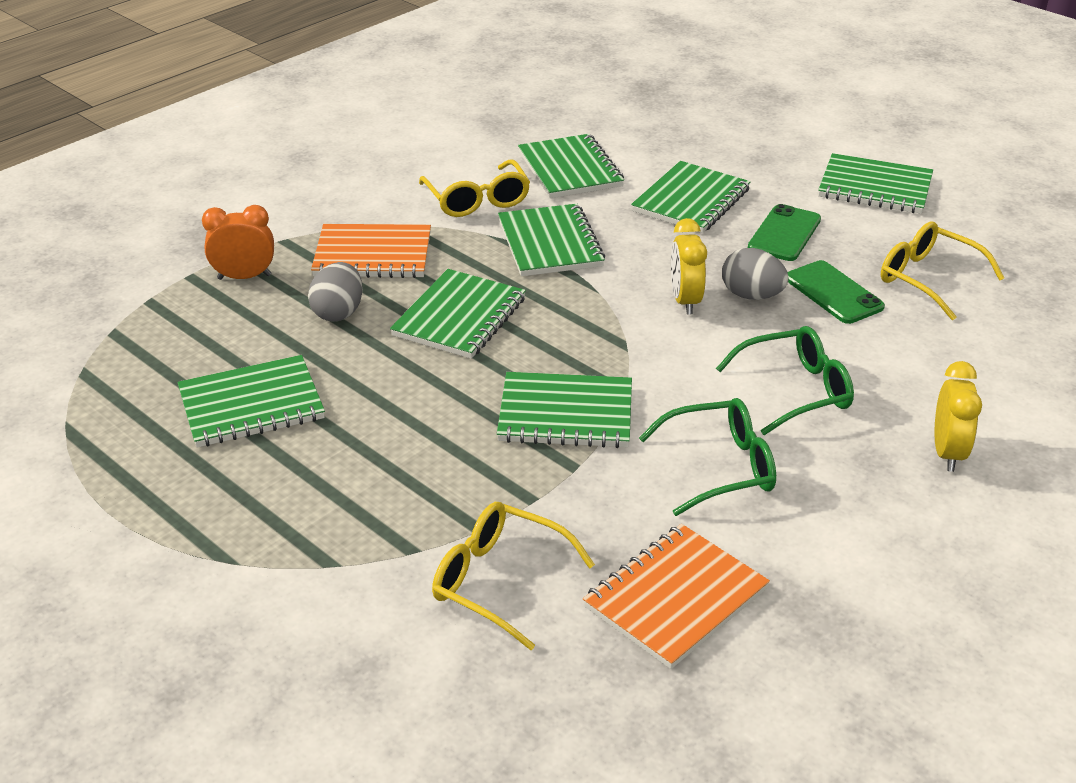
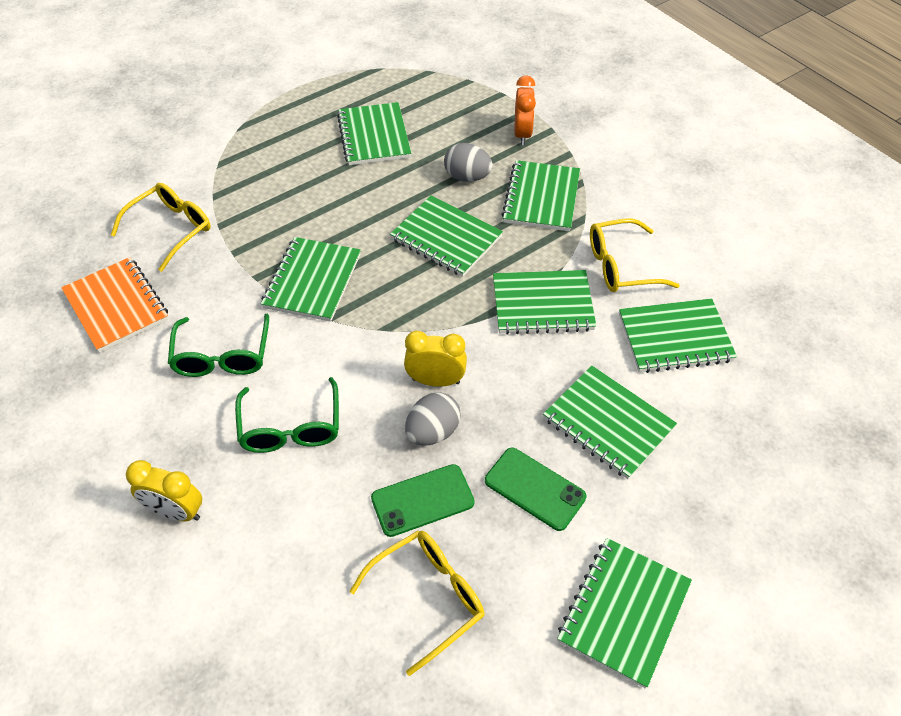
camera: 100 degrees right, 15 degrees up
orange notebook [311,224,431,278] -> green notebook [501,160,580,231]

